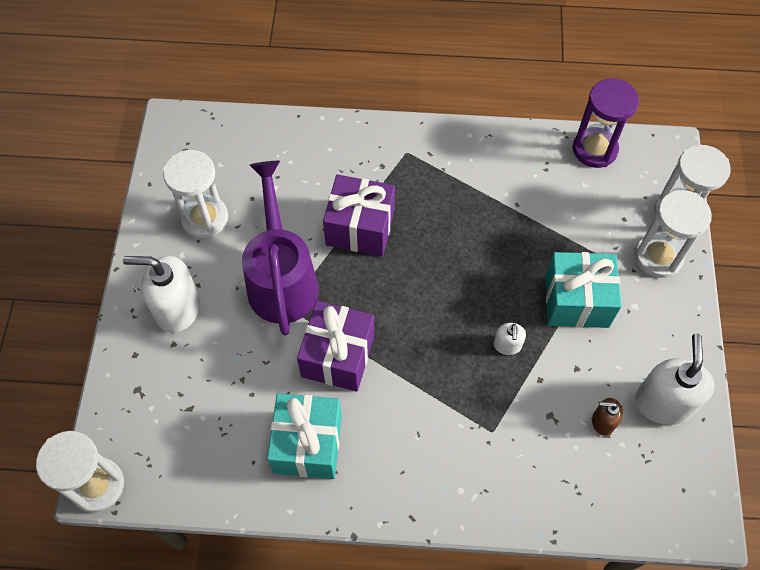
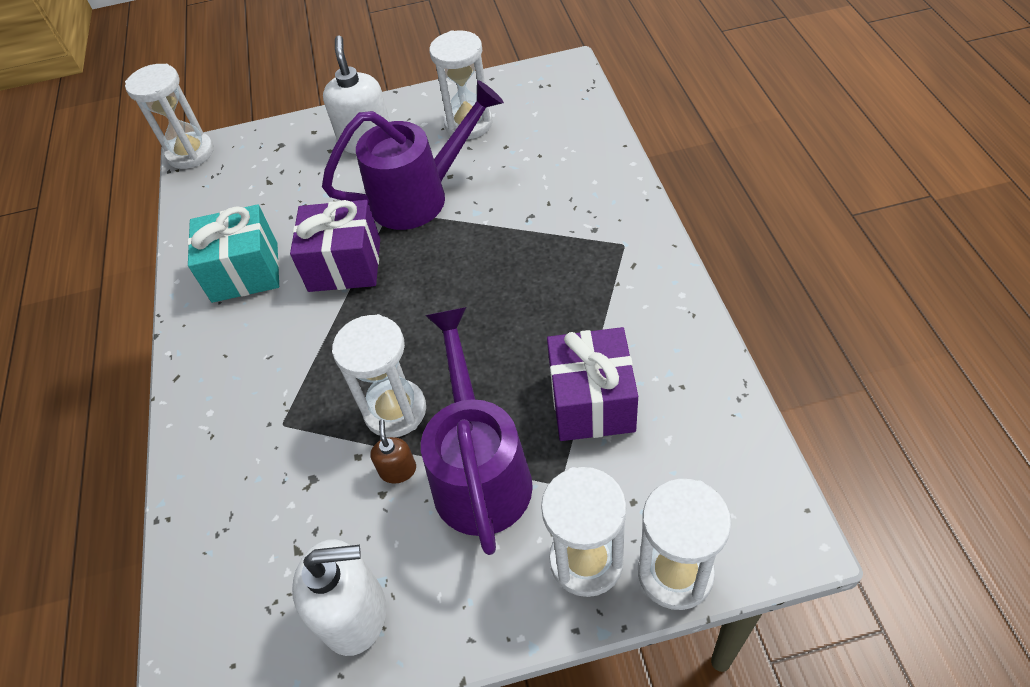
camera: 80 degrees right, 10 degrees down
purple gift [323,174,395,256] -> purple gift moved to [547,327,638,441]
white soap dispenser [494,323,526,355] -> white hourglass [332,314,426,438]
turquoise gift [545,252,622,328] -> purple watering can [421,307,533,555]
purple hourglass [573,78,639,168] -> none
brown soap dispenser [592,398,623,436] -> brown soap dispenser moved to [370,420,416,483]

